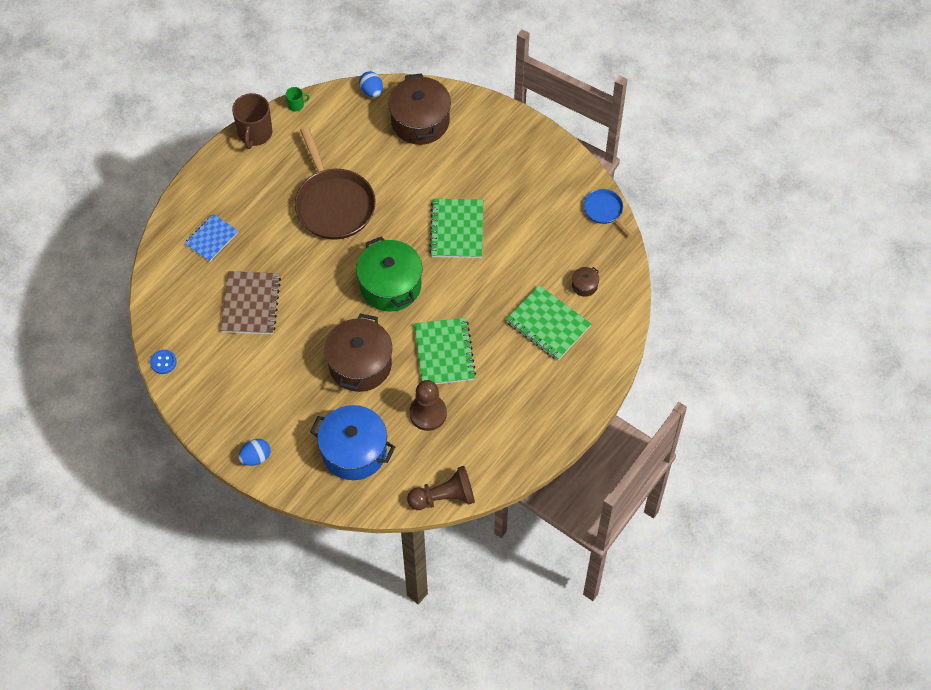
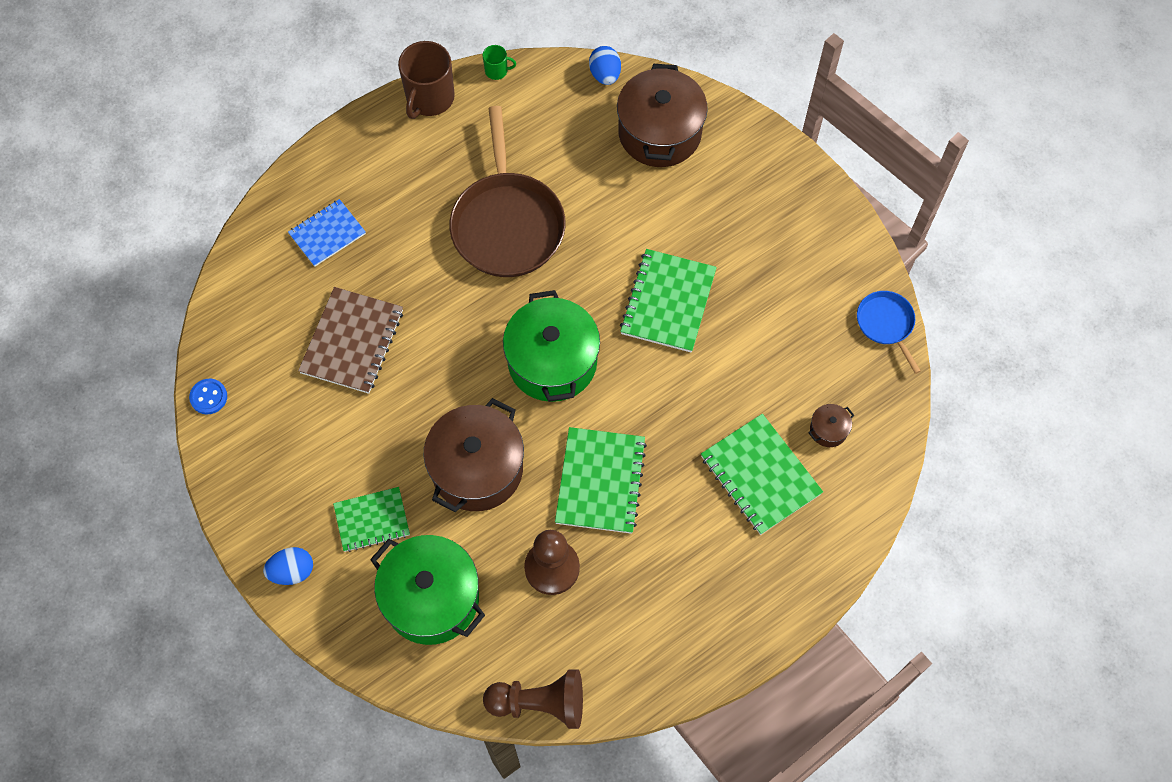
camera: 15 degrees right, 5 degrees up
blue pot [310,405,395,480] -> green pot [370,535,485,645]
none -> green notebook [333,487,410,552]

